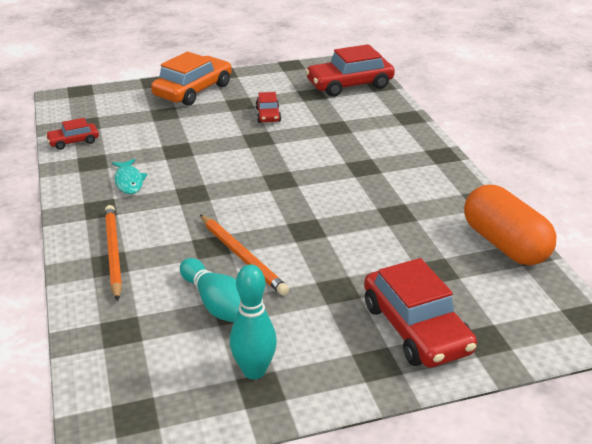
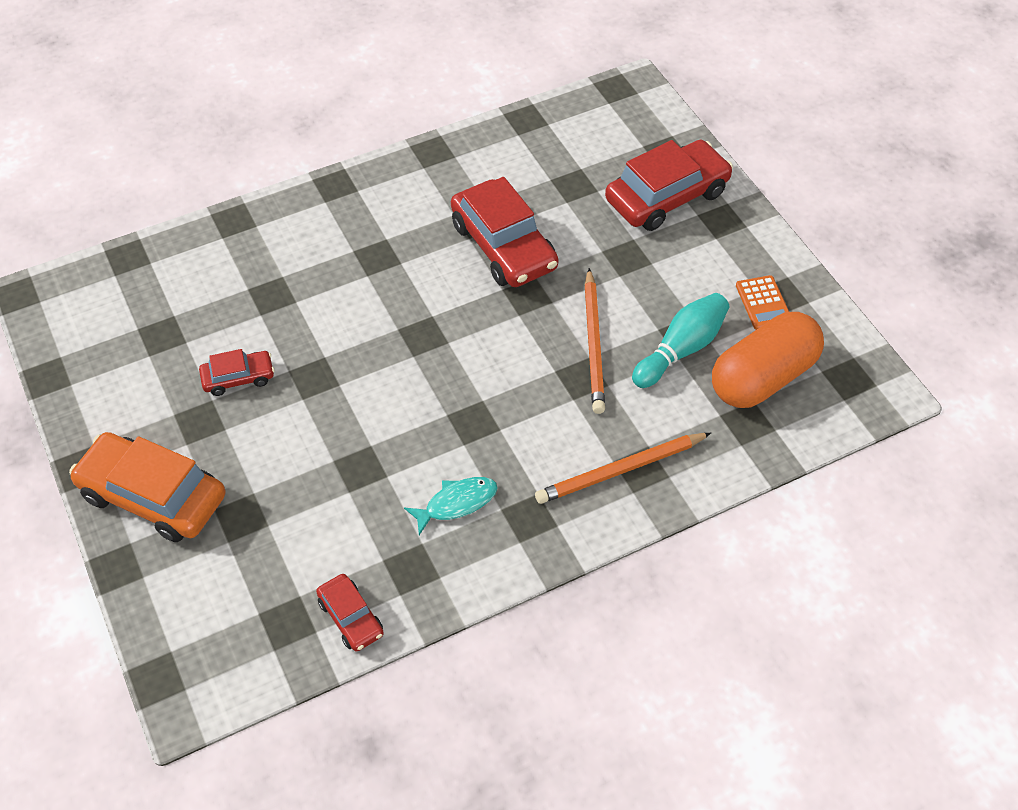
camera: 100 degrees left, 20 degrees up
orange pencil [200,215,289,296] -> orange pencil turned 135 degrees clockwise [584,268,605,414]
turquoise bowling pin [230,264,277,379] -> orange calculator [736,275,789,330]
red car [305,44,395,97] -> red car moved to [451,177,559,287]
orange capsule [464,185,556,265] -> orange capsule moved to [712,312,824,408]

